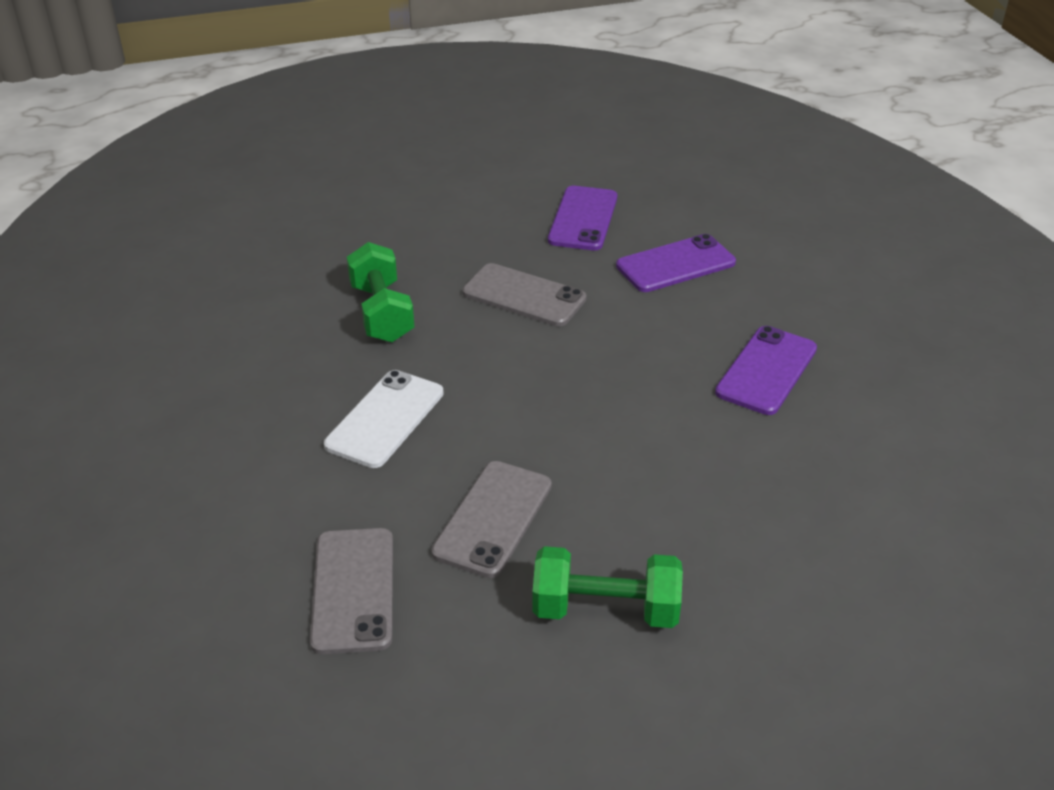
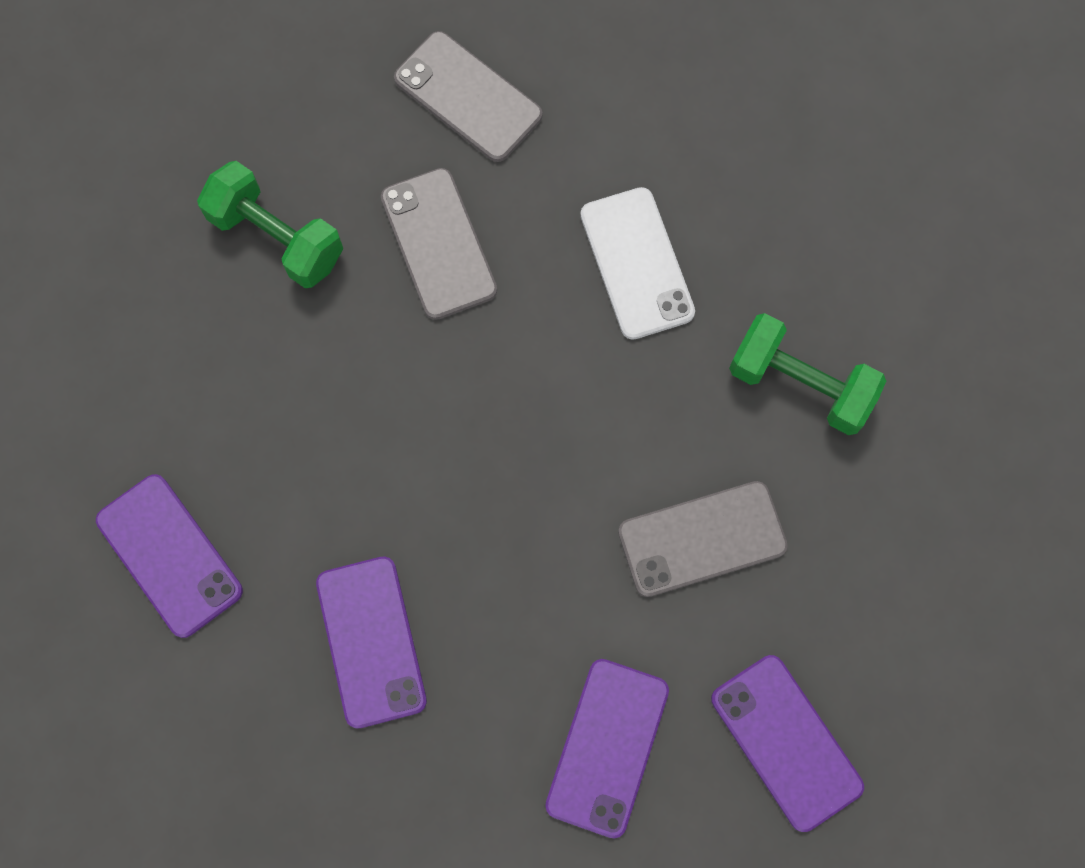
camera: 135 degrees right, 35 degrees up
green dumbbell [532,546,683,628] -> green dumbbell turned 75 degrees clockwise [197,161,343,288]
none -> purple phone [96,474,243,638]

